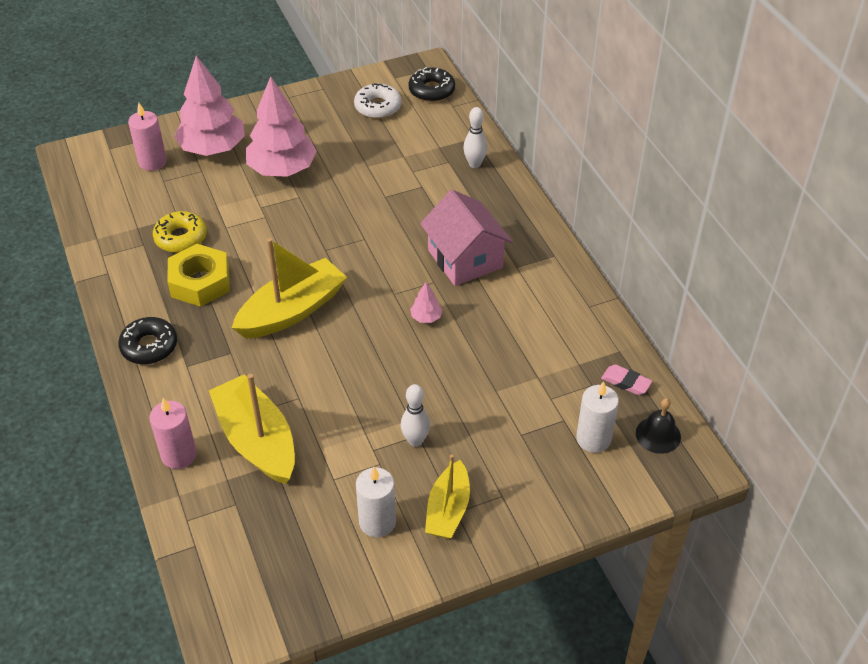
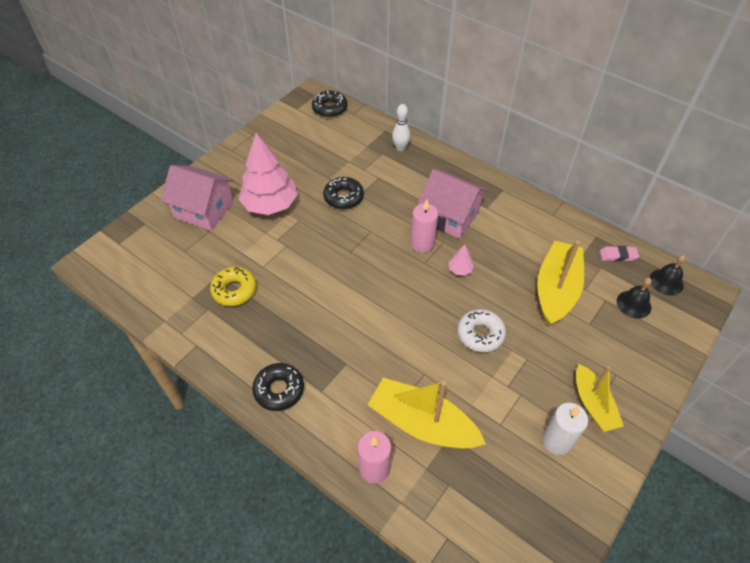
camera: 30 degrees left, 5 degrees up
pink candle [128,103,167,171] -> pink candle moved to [410,200,438,253]
yellow nut [167,244,230,307] -> none
pink tree [174,56,245,156] -> pink house [161,165,234,231]
yellow boat [232,238,347,338] -> yellow boat moved to [537,240,584,326]
white donut [354,83,402,119] -> white donut moved to [458,309,506,352]
white bowling pin [401,384,430,447] -> none
white candle [576,381,619,453] -> black bell [617,278,652,319]
none -> black donut [323,177,364,209]

